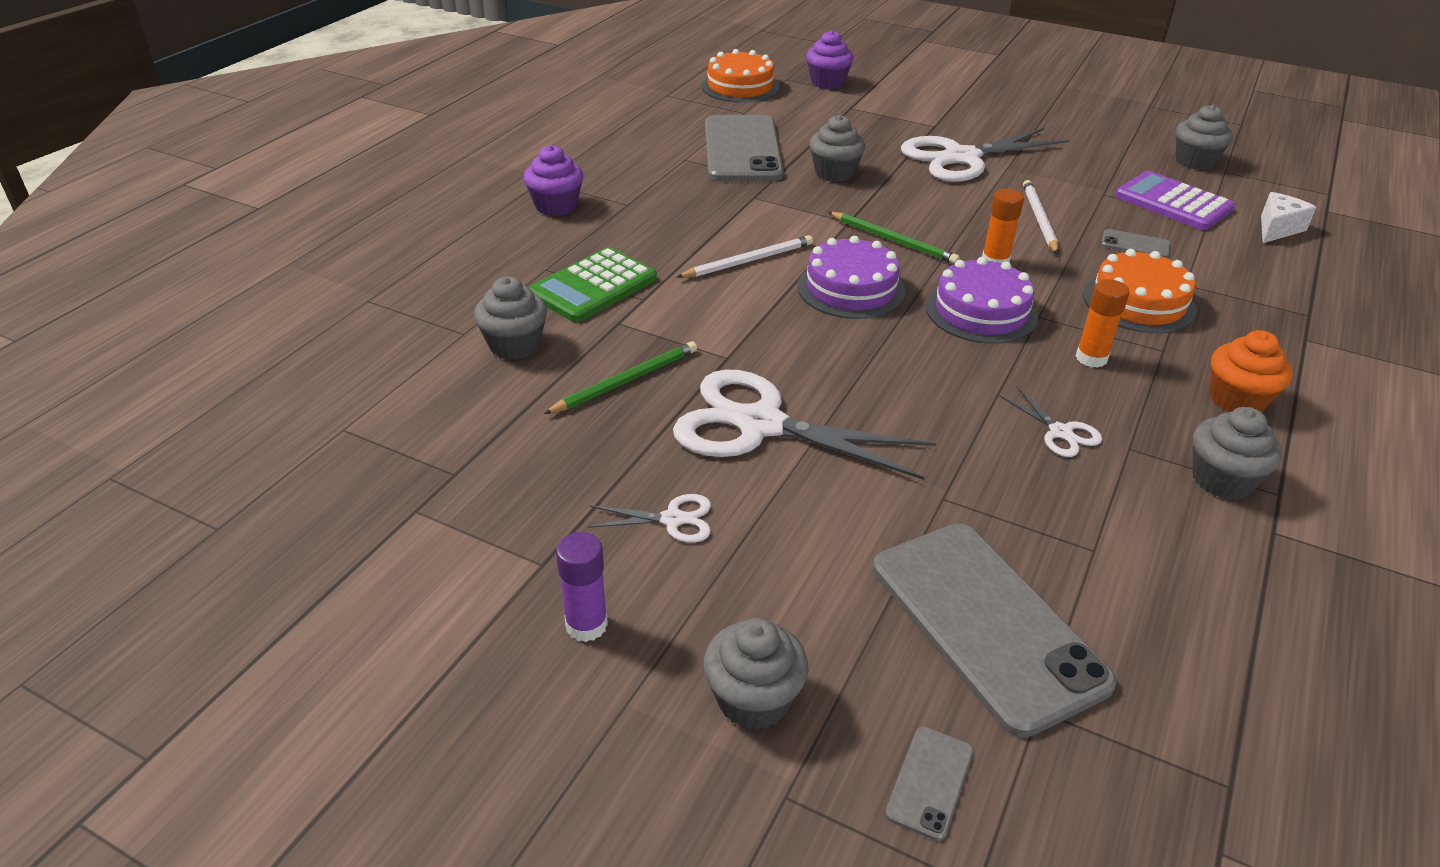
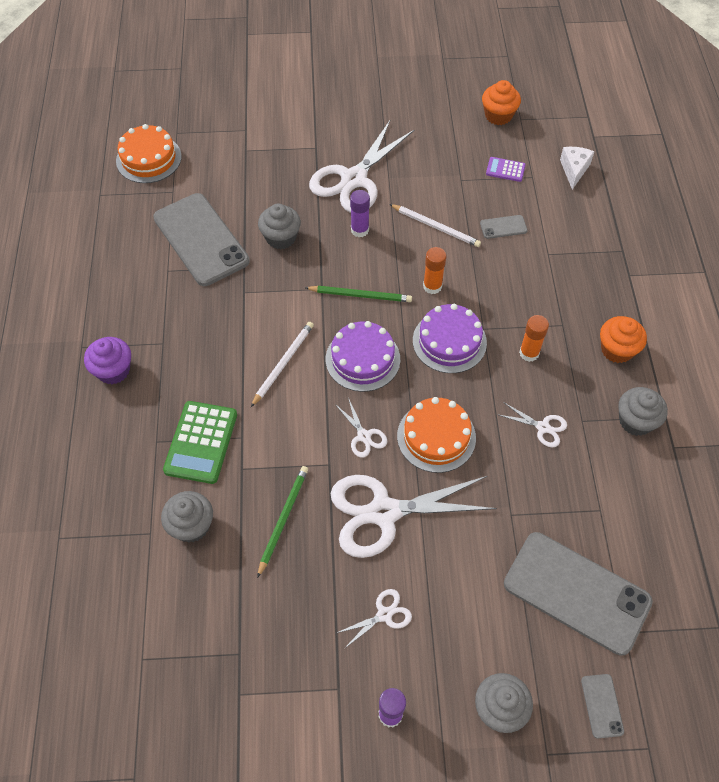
camera: 30 degrees left, 20 degrees up
purple cupcake [806,30,854,89] -> none
white pencil [1023,180,1058,254] -> white pencil turned 150 degrees clockwise [389,204,481,247]
orange cake [1083,249,1196,334] -> orange cake moved to [397,397,476,473]
purple calculator [1115,171,1235,230] -> purple calculator [486,157,526,182], size x0.53
grey cupcake [1176,104,1233,170] -> orange cupcake [482,80,521,125]
none -> white scissors [335,397,387,458]
none -> purple glue stick [350,190,370,237]

